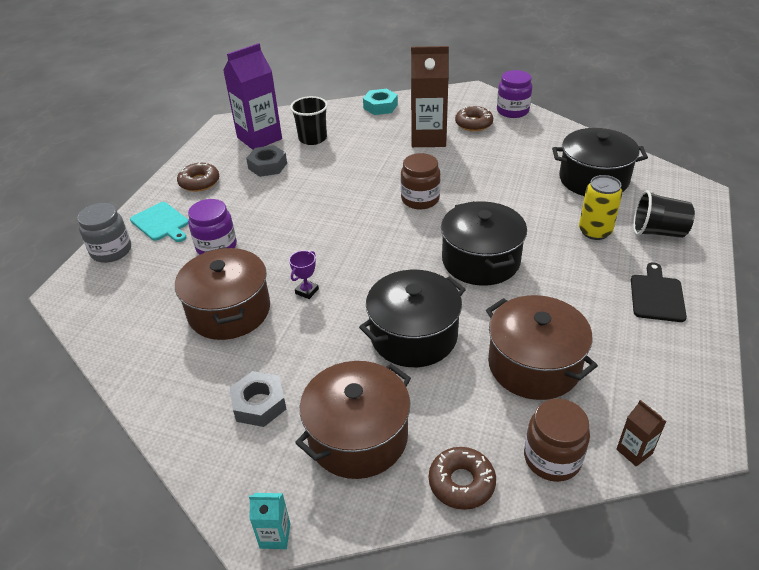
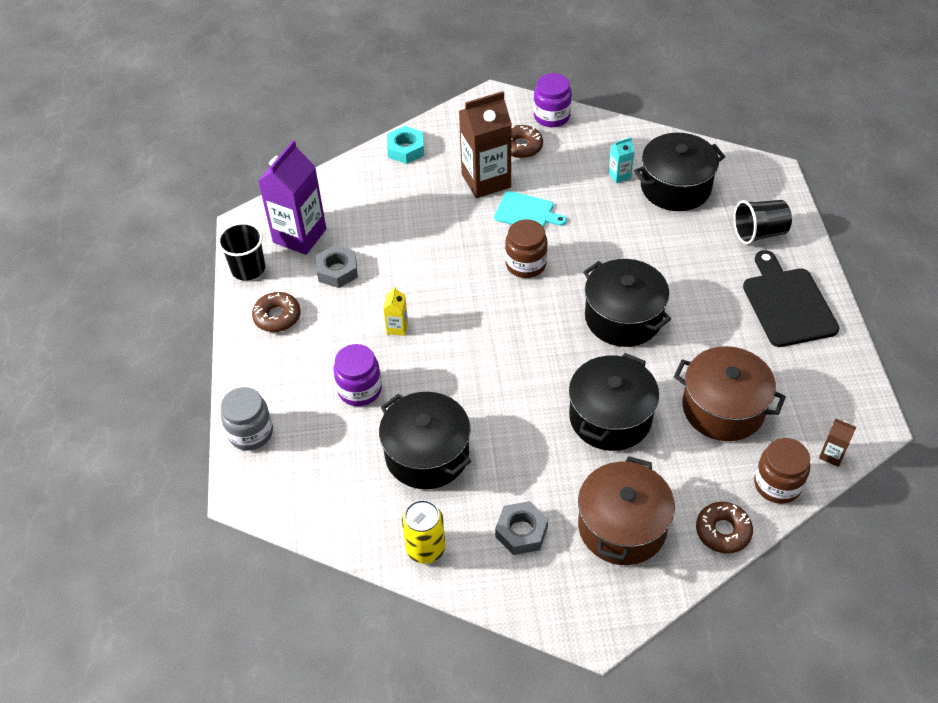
camera: 25 degrees left, 10 degrees up
turquoise cutting board [130,202,188,242] -> turquoise cutting board moved to [494,191,567,227]
brown pot [175,247,270,340] -> black pot [379,392,471,489]
turquoise carton [249,493,290,549] -> turquoise carton moved to [608,137,634,183]
purple trophy [289,251,319,299] -> none
black cup [290,96,328,145] -> black cup moved to [218,222,265,281]
yellow can [579,175,623,240] -> yellow can moved to [402,500,445,564]
black cutting board [631,263,687,322] -> black cutting board [743,250,839,347], size x1.58
none -> yellow carton [383,286,408,336]

